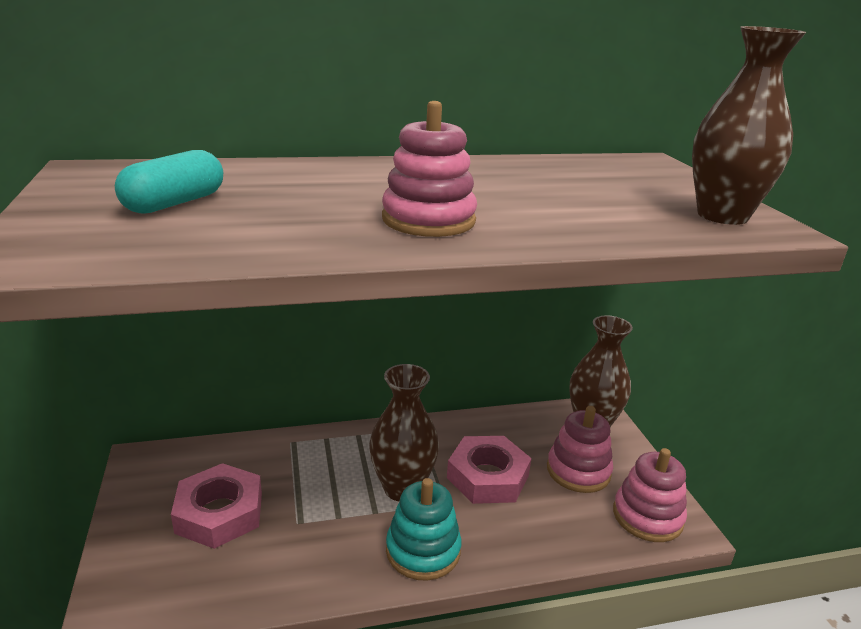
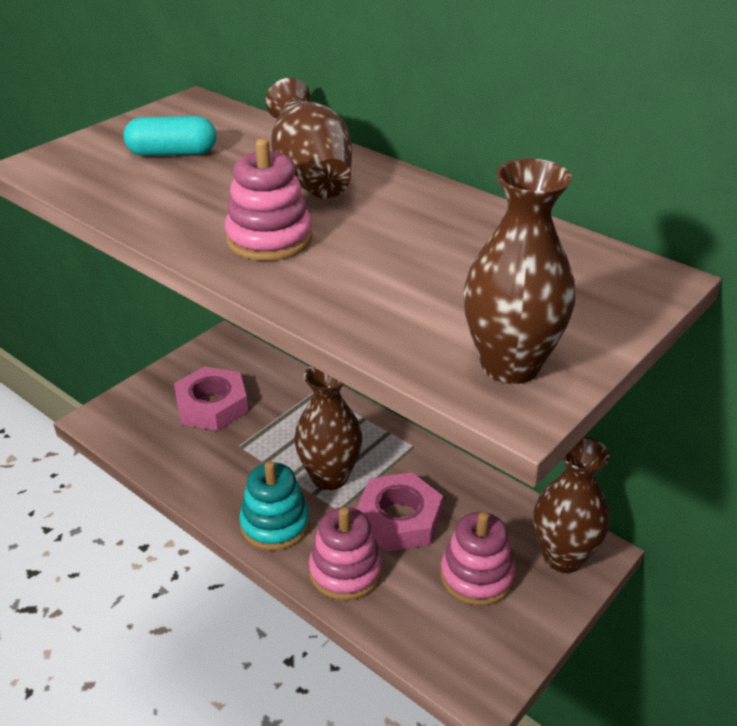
camera: 55 degrees right, 10 degrees up
pink stacking toy [613,448,687,542] -> pink stacking toy moved to [309,507,382,601]
none -> brown vase [265,78,352,199]

